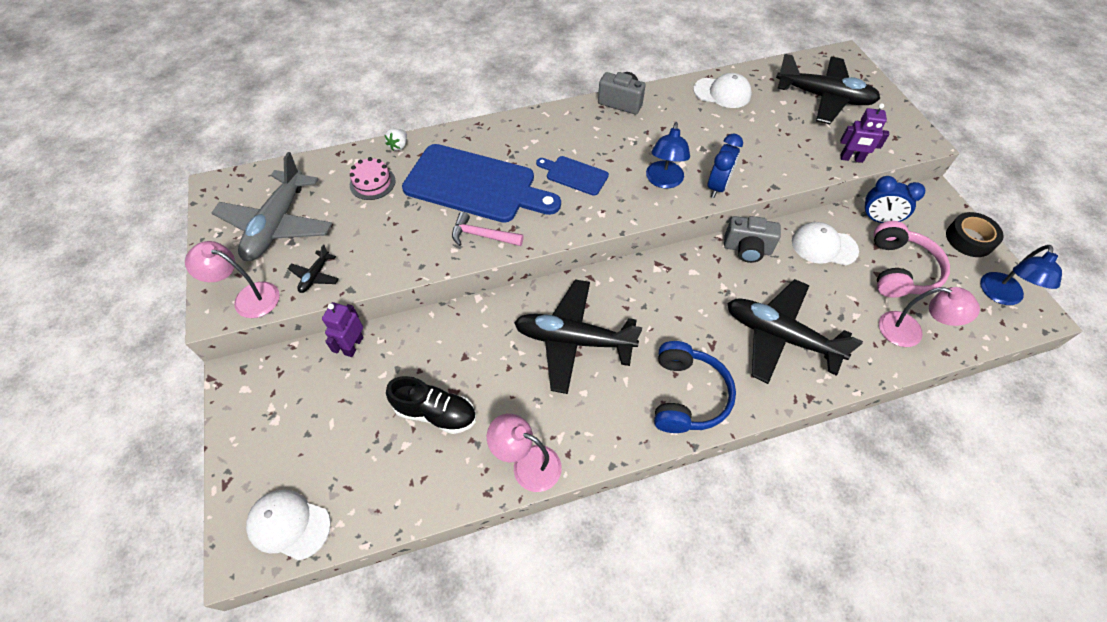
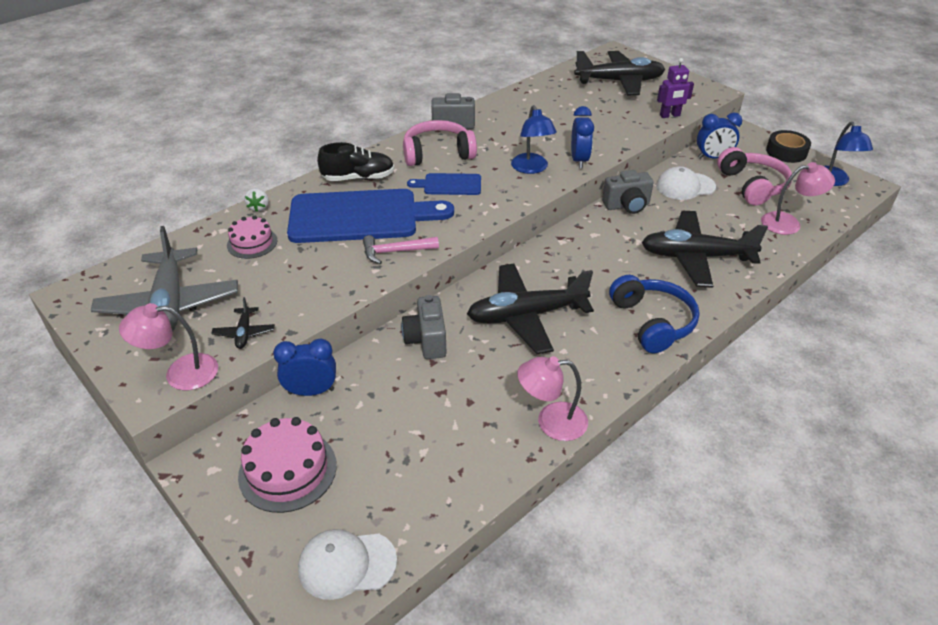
camera: 25 degrees left, 15 degrees down
purple robot [322,302,363,357] -> blue clock [273,339,336,396]
black shoe [386,376,476,434] -> black shoe moved to [317,142,394,181]
white cap [693,73,752,108] -> none
none -> pink cake [238,417,337,513]
none -> grey camera [401,295,446,359]
none -> pink headphones [403,120,477,166]

